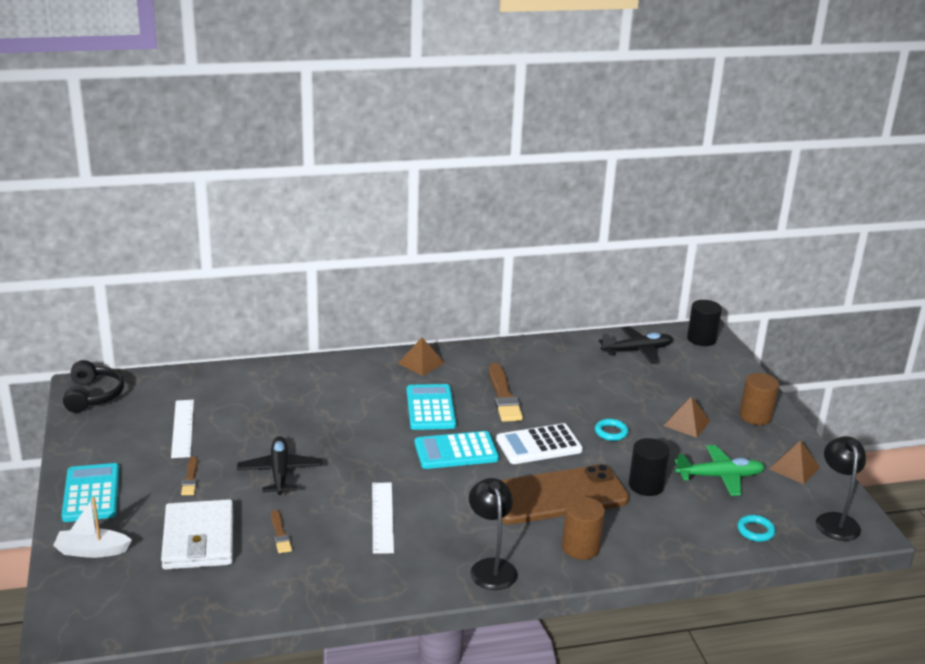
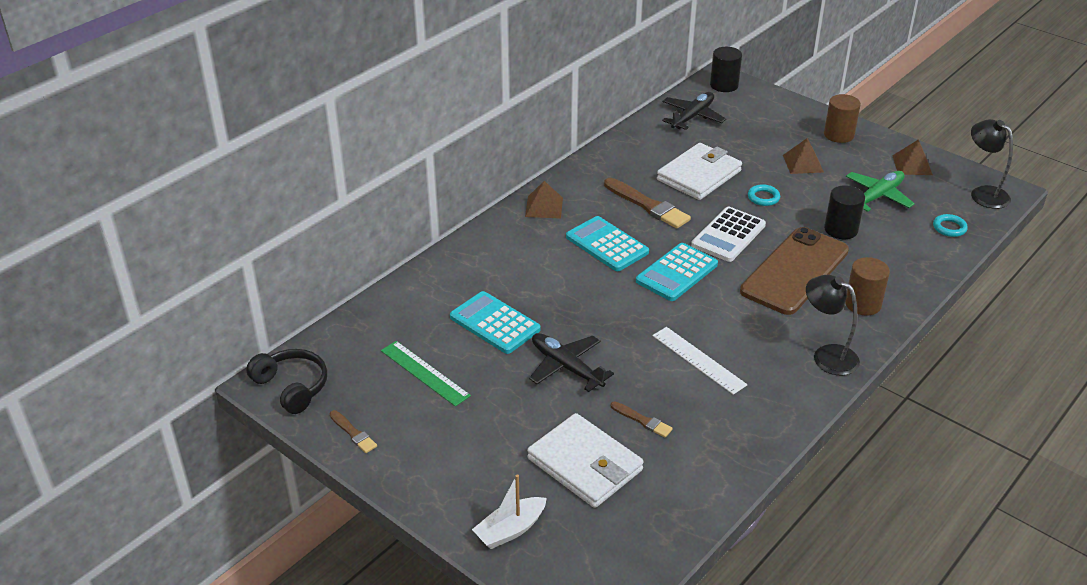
camera: 35 degrees left, 10 degrees up
turquoise calculator [61,463,119,522] -> turquoise calculator moved to [450,291,541,354]
white ruler [171,400,194,458] -> green ruler [381,341,471,407]
brown brush [181,456,198,495] -> brown brush moved to [330,410,377,453]
none -> white wallet [657,143,742,200]

